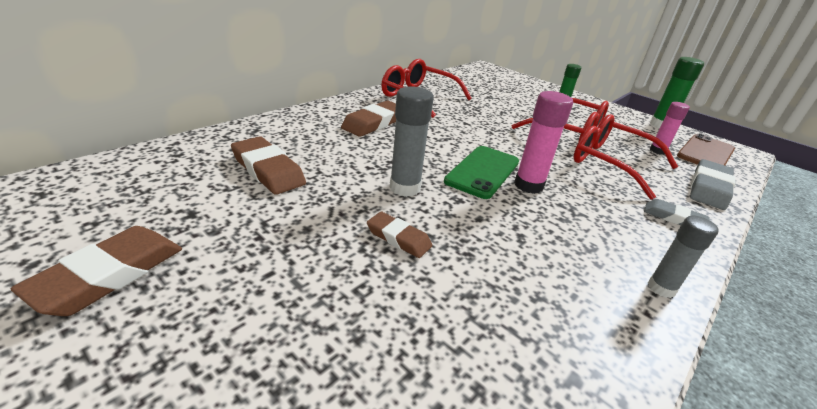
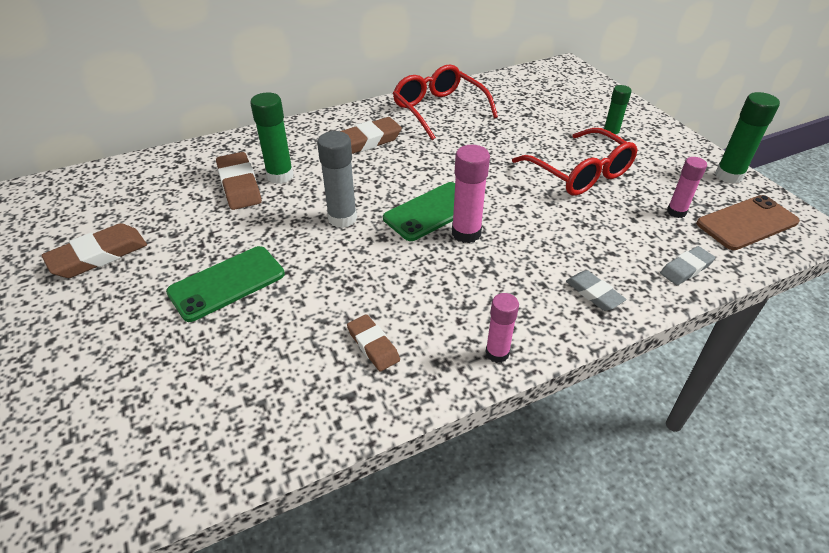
camera: 25 degrees right, 10 degrees up
brown eraser [367,212,432,258] -> brown eraser moved to [347,314,400,371]
red glasses [573,114,678,200] -> none
grey glue stick [648,216,719,298] -> pink glue stick [485,293,519,363]
grey eraser [690,159,736,210] -> grey eraser [660,246,715,285], size x0.62
none -> green phone [166,246,285,322]
none -> green glue stick [250,92,294,184]

